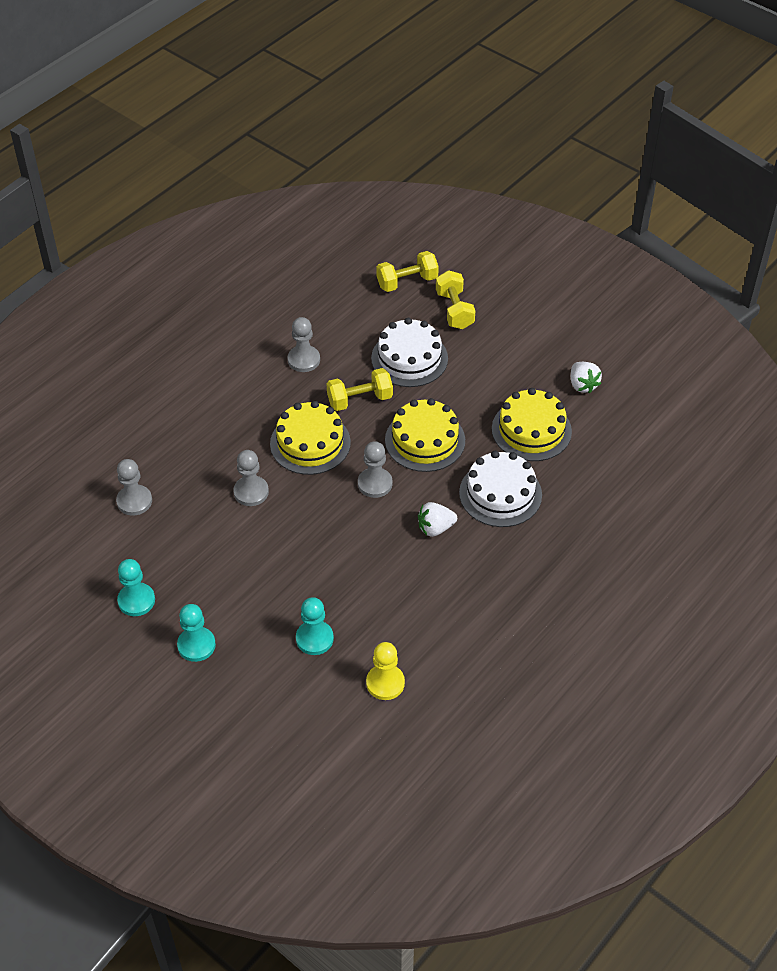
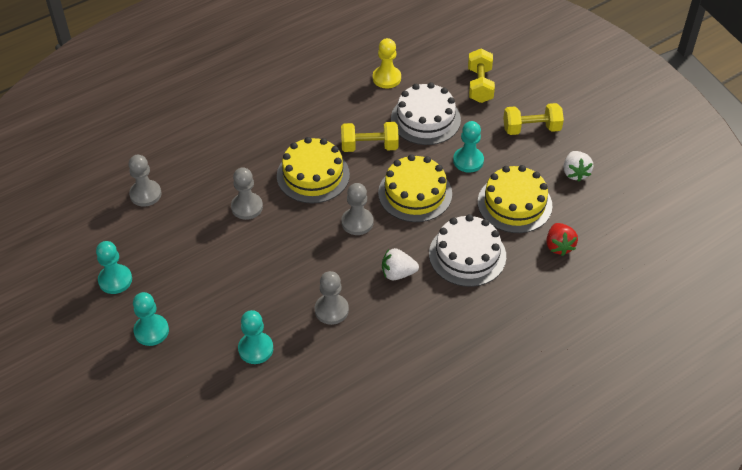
camera: 15 degrees right, 0 degrees up
grey pawn [287,317,320,372] -> grey pawn moved to [315,271,349,325]
yellow pawn [366,642,405,700] -> yellow pawn moved to [373,38,401,89]
yellow dumbbell [376,251,439,292] -> yellow dumbbell moved to [503,103,564,135]
none -> turquoise pawn [453,121,484,173]
none -> red strawberry [546,223,578,256]

